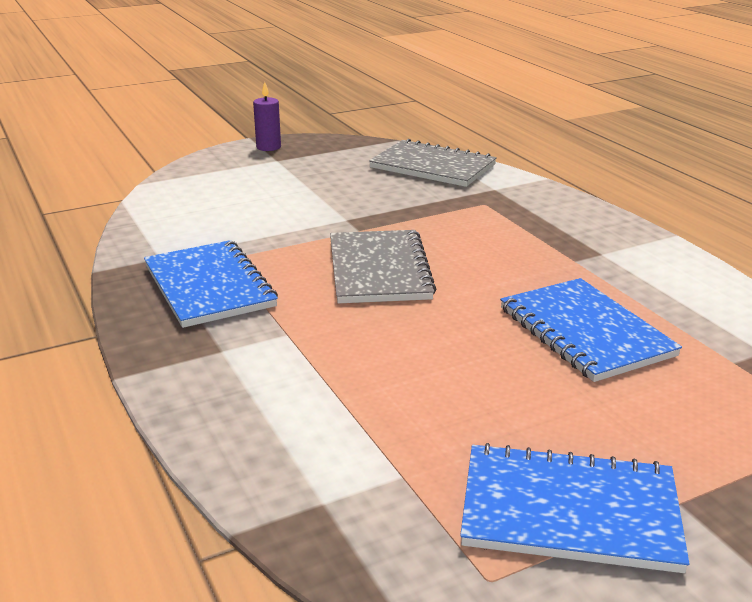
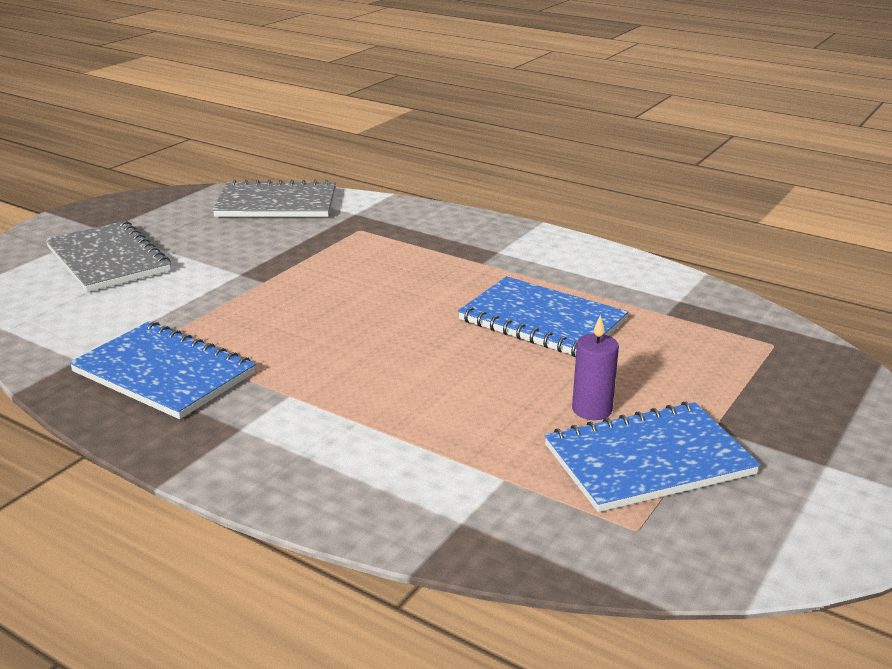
camera: 30 degrees left, 0 degrees up
purple candle [253,82,281,151] -> purple candle moved to [572,314,619,420]
grey notebook [330,230,436,303] -> grey notebook moved to [45,221,171,292]

